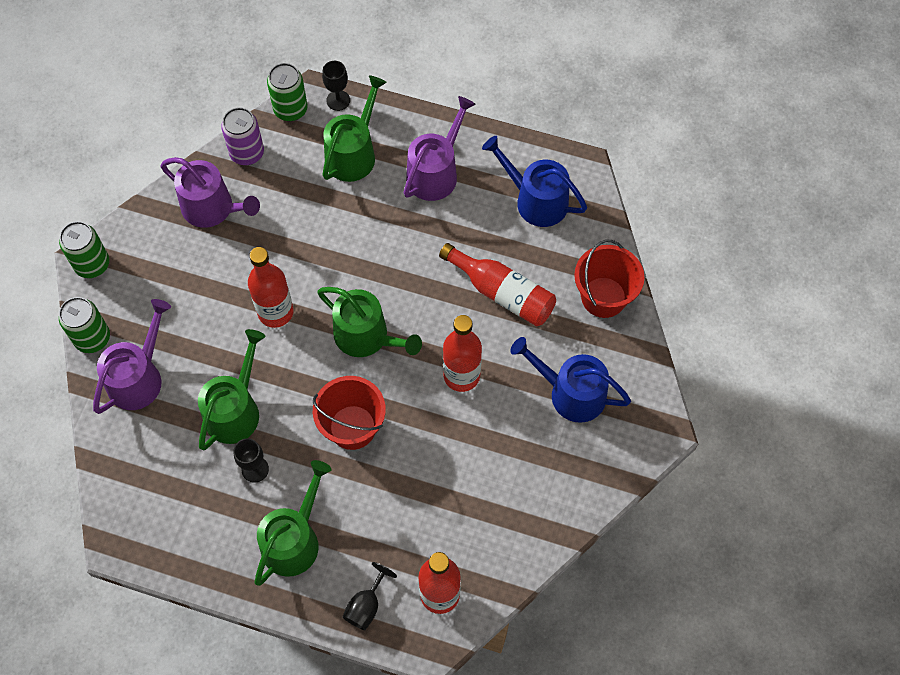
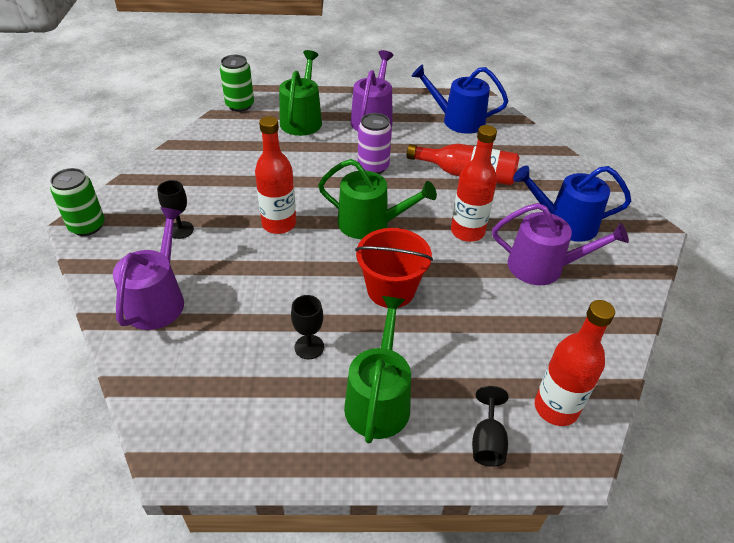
camera: 20 degrees left, 20 degrees down
green can [59,297,110,353] -> none
purple watering can [161,157,260,228] -> purple watering can moved to [492,203,629,285]
green watering can [198,329,265,450] -> none
purple can [221,107,264,165] -> purple can moved to [358,113,392,174]
black goblet [322,61,350,111] -> black goblet moved to [157,180,194,239]
red bucket [574,240,644,318] -> none

